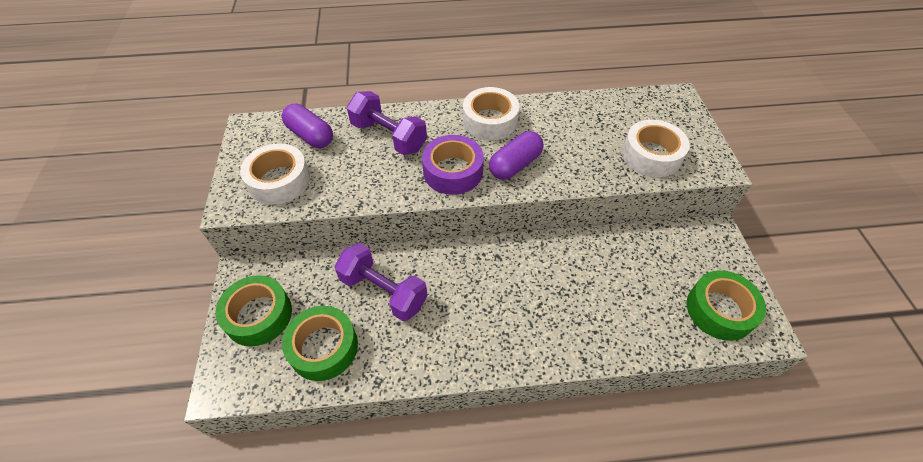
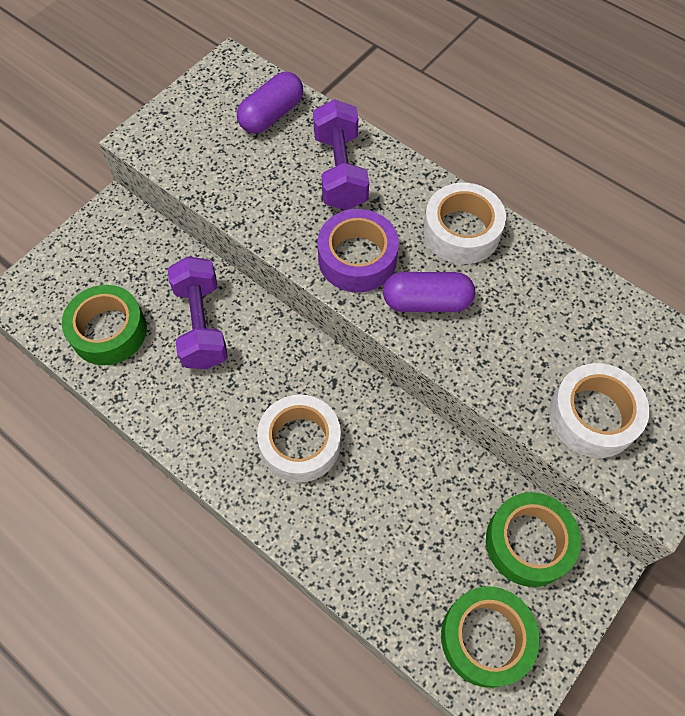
camera: 45 degrees right, 10 degrees up
green tape [216,275,292,346] -> green tape moved to [486,492,581,587]
white tape [240,143,310,205] -> white tape moved to [257,394,341,483]
purple capsule [282,104,333,148] -> purple capsule turned 45 degrees clockwise [237,72,303,134]

